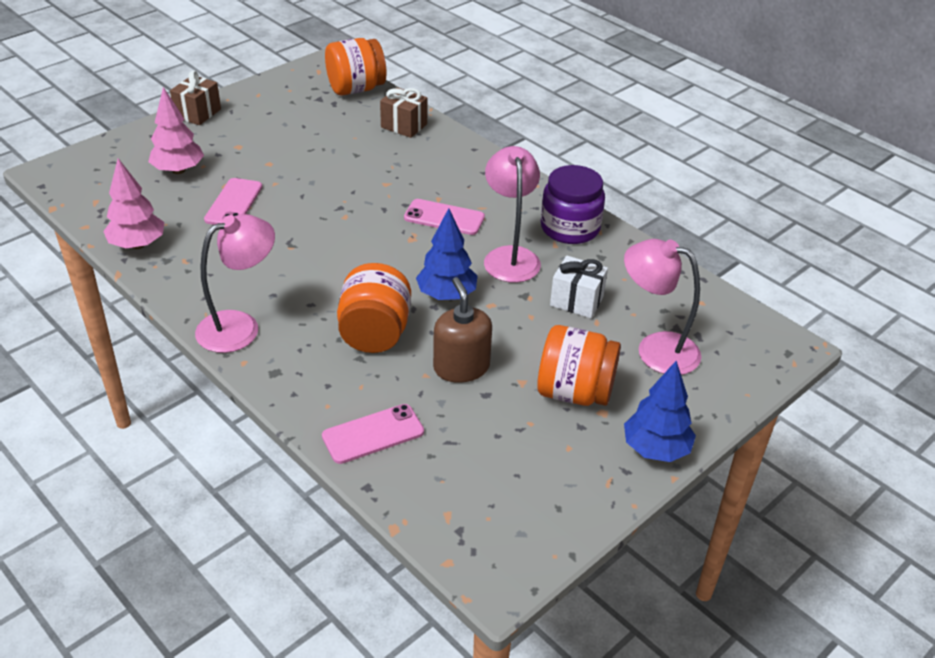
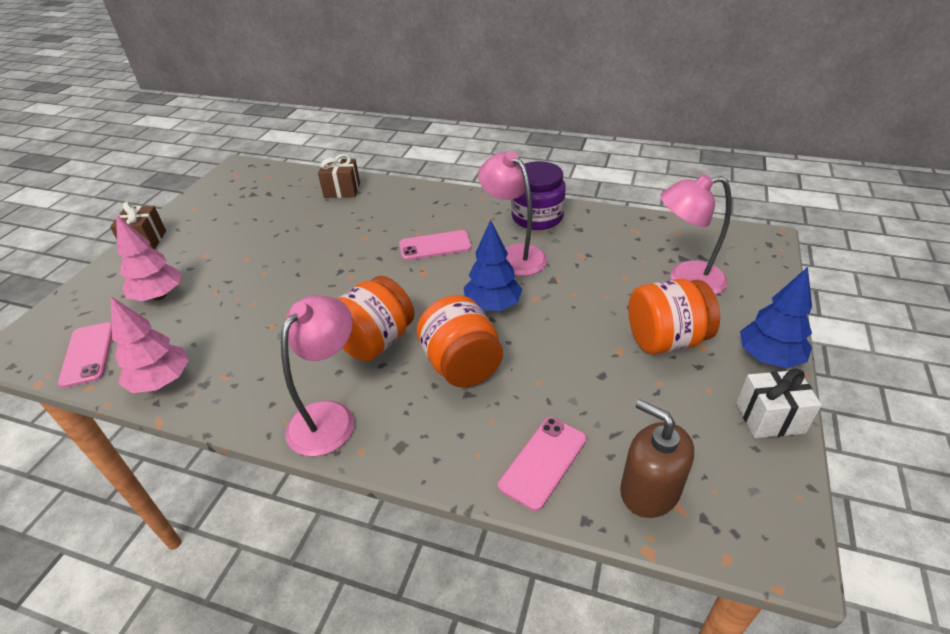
camera: 25 degrees left, 0 degrees up
pink phone [204,178,262,225] -> pink phone moved to [58,322,112,388]
orange jar [325,38,387,95] -> orange jar moved to [337,276,415,361]
brown soap dispenser [433,277,492,383] -> brown soap dispenser moved to [620,399,694,518]
white gift [550,256,608,318] -> white gift moved to [736,369,822,438]

